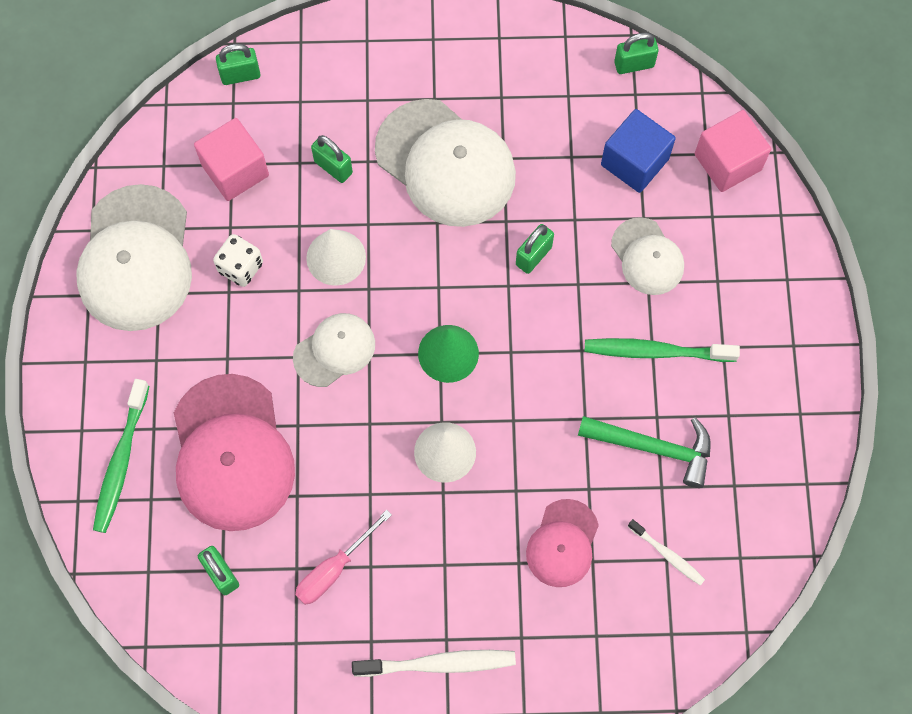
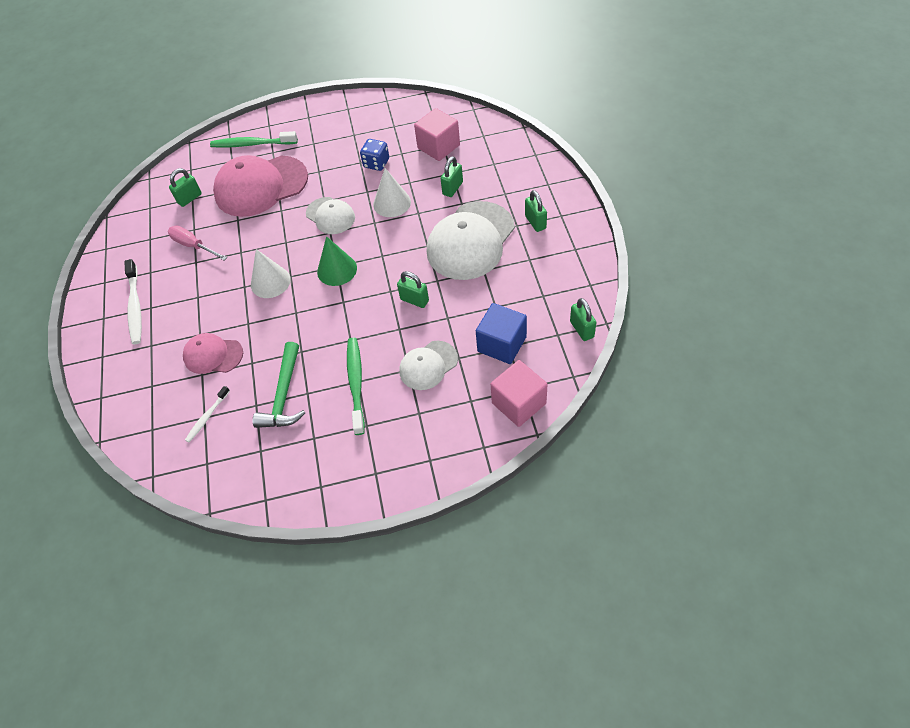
camera: 85 degrees right, 15 degrees down
white cap [76,184,192,331] -> none
white dice [213,234,263,287] -> blue dice [360,139,389,171]
green padlock [216,44,261,85] -> green padlock moved to [525,190,547,232]

